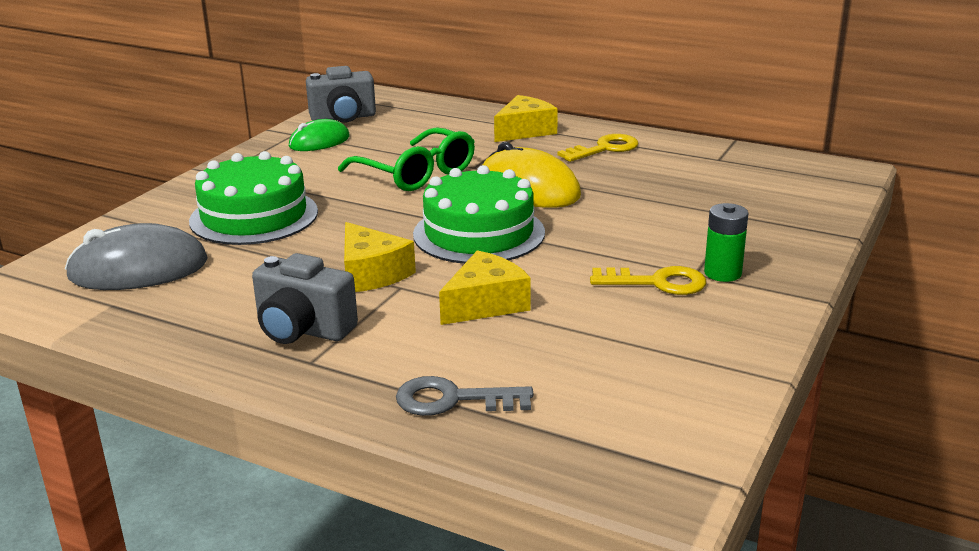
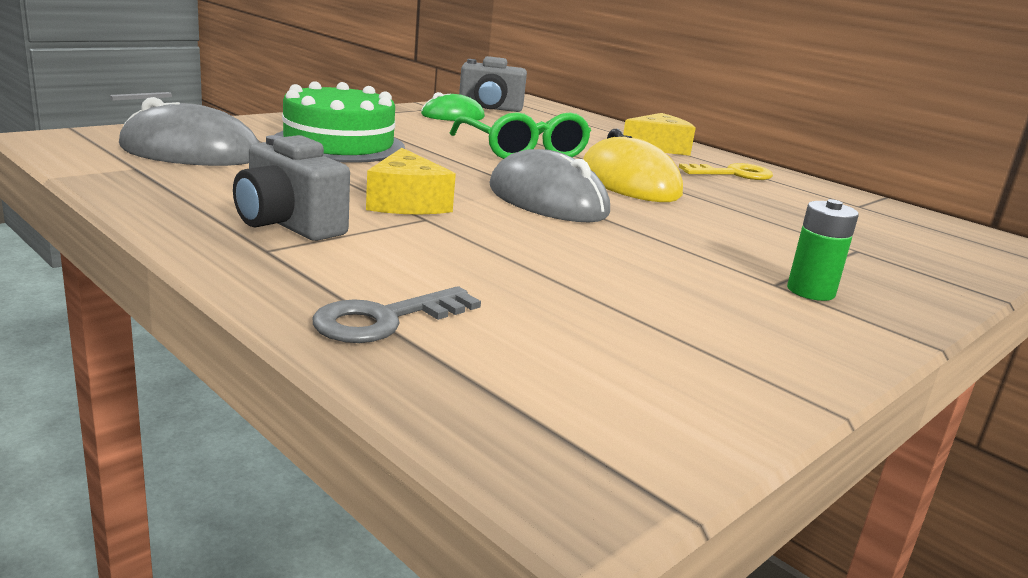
camera: 15 degrees right, 5 degrees down
grey key [396,376,533,416] -> grey key turned 60 degrees counterclockwise [313,286,481,343]
green cake [413,165,545,264] -> grey mouse [490,149,610,222]
yellow cheese [439,250,531,325] -> none
yellow key [590,266,706,295] -> none

